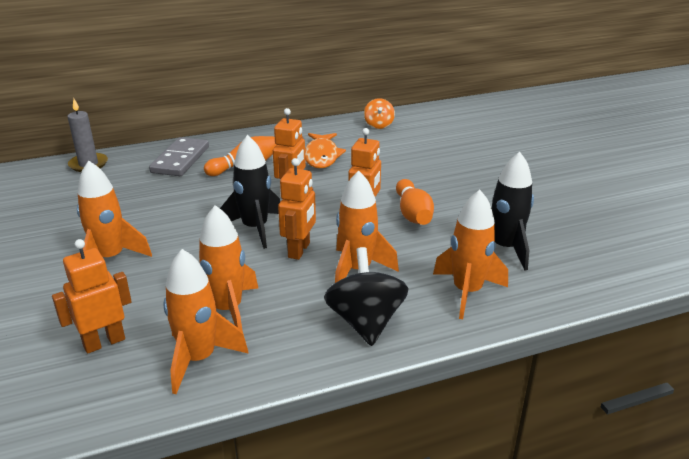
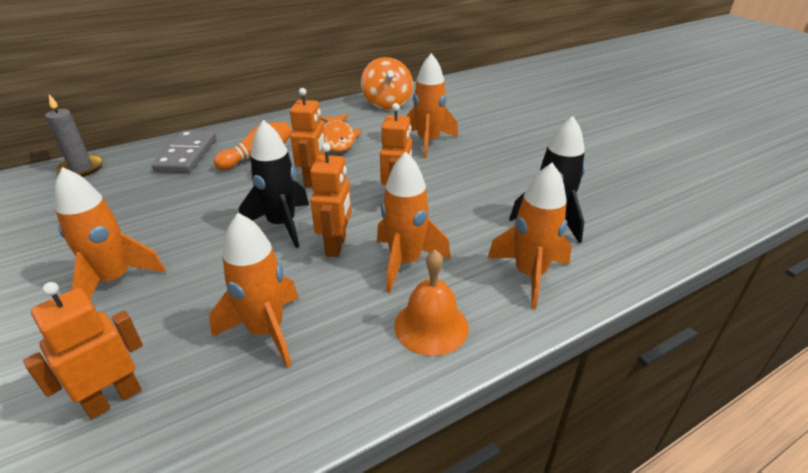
camera: 10 degrees left, 5 degrees up
orange rocket [163,249,249,394] -> orange rocket moved to [407,53,458,158]
black spinning top [324,247,409,346] -> orange bell [394,250,469,356]
orange spinning top [364,98,395,129] -> orange spinning top [361,57,413,109], size x1.68
orange bowling pin [396,179,434,225] -> none

